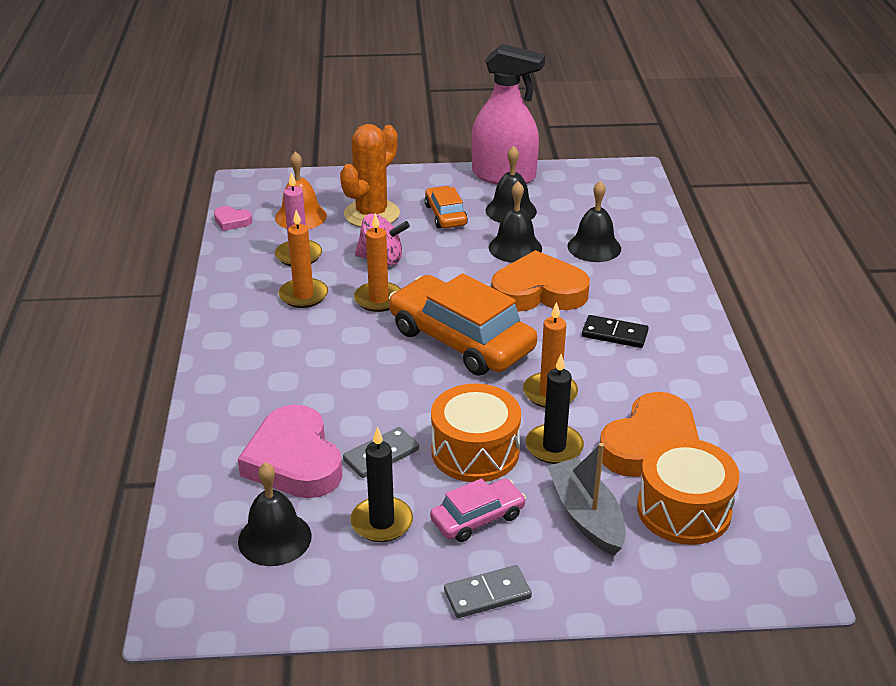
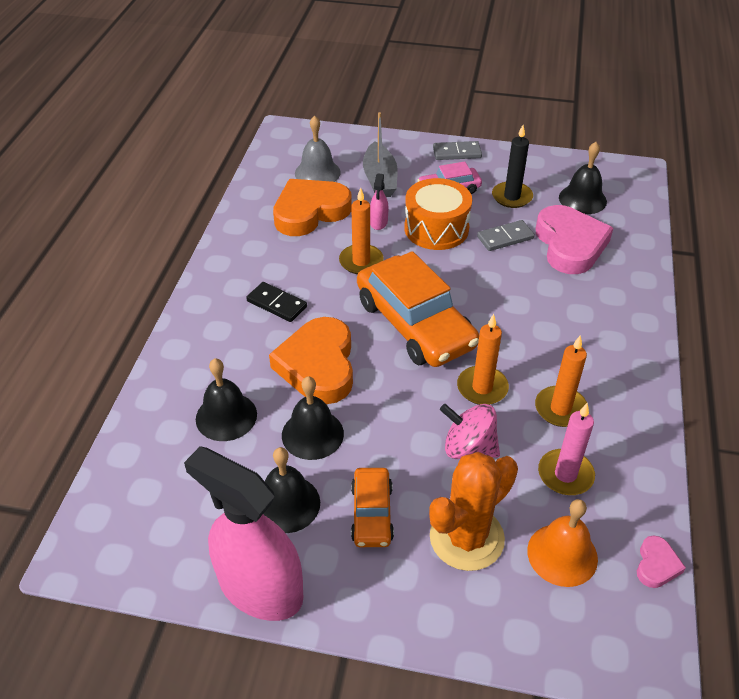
camera: 165 degrees left, 10 degrees up
pink heart [214,206,252,231] -> pink heart turned 75 degrees clockwise [637,536,686,588]
orange heart [491,250,590,312] -> orange heart turned 75 degrees clockwise [269,317,353,404]
black candle [526,354,584,464] -> pink spray bottle [370,173,388,230]
orange drum [637,438,740,545] -> grey bell [295,116,341,182]

